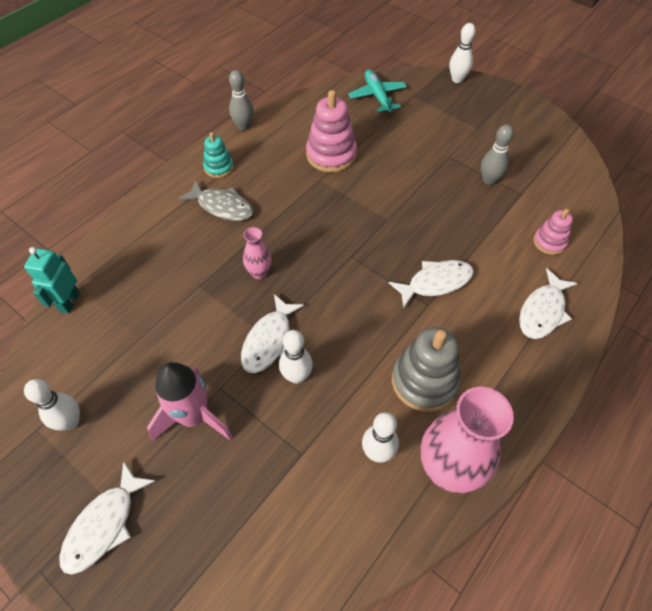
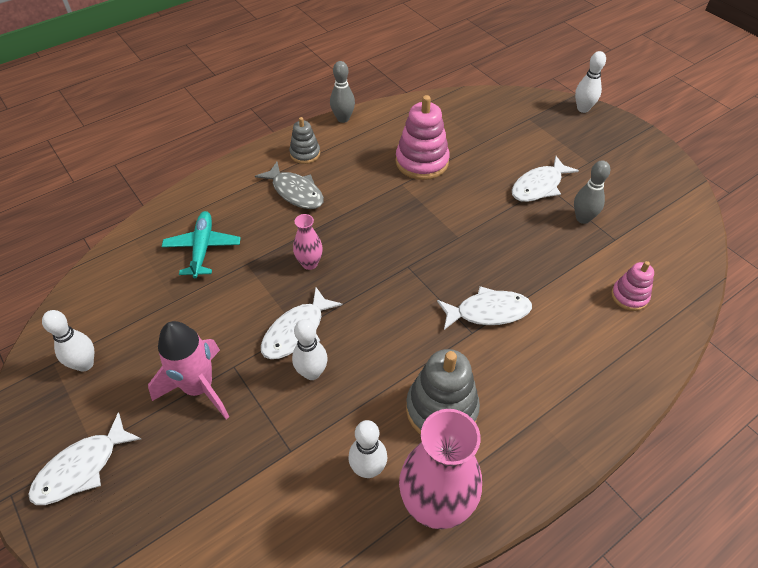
camera: 15 degrees right, 5 degrees down
turquoise robot [24,247,80,314] -> none
turquoise stacking toy [203,132,234,178] -> grey stacking toy [289,117,320,164]
turquoise plane [348,70,407,113] -> turquoise plane moved to [162,211,241,278]
white fish [519,269,578,339] -> white fish moved to [512,156,579,202]

